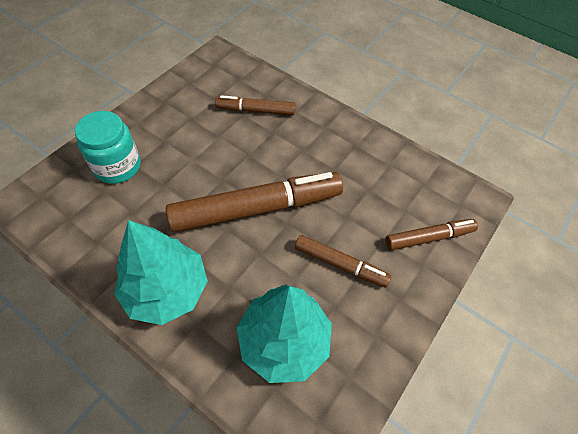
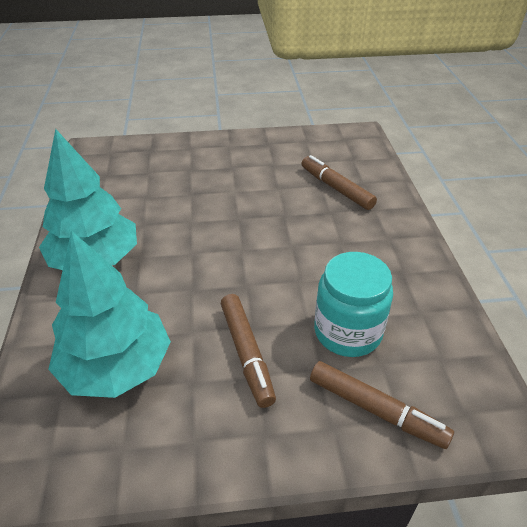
camera: 50 degrees right, 15 degrees down
turquoise jar [75,111,141,184] -> turquoise jar moved to [314,252,393,357]
brown marker [166,172,343,232] -> none

